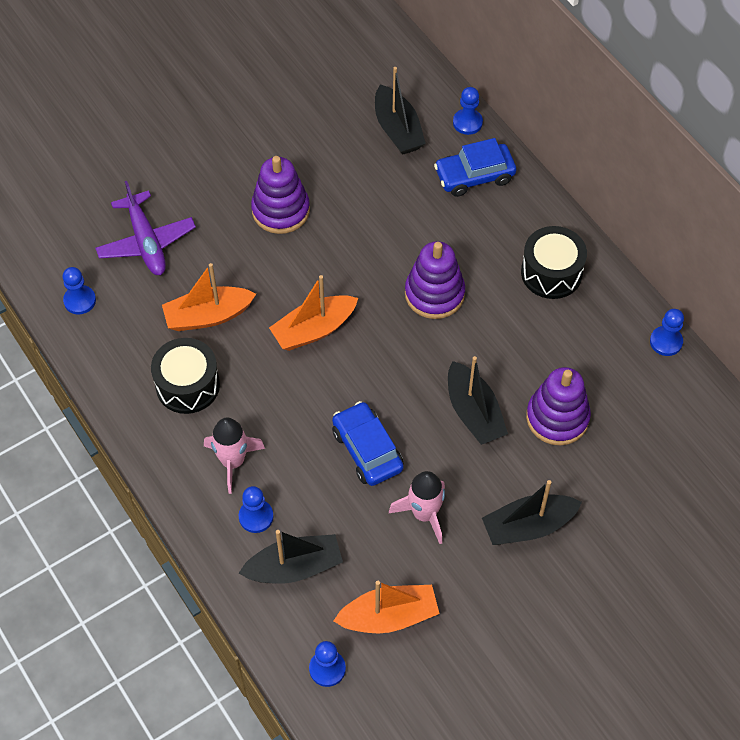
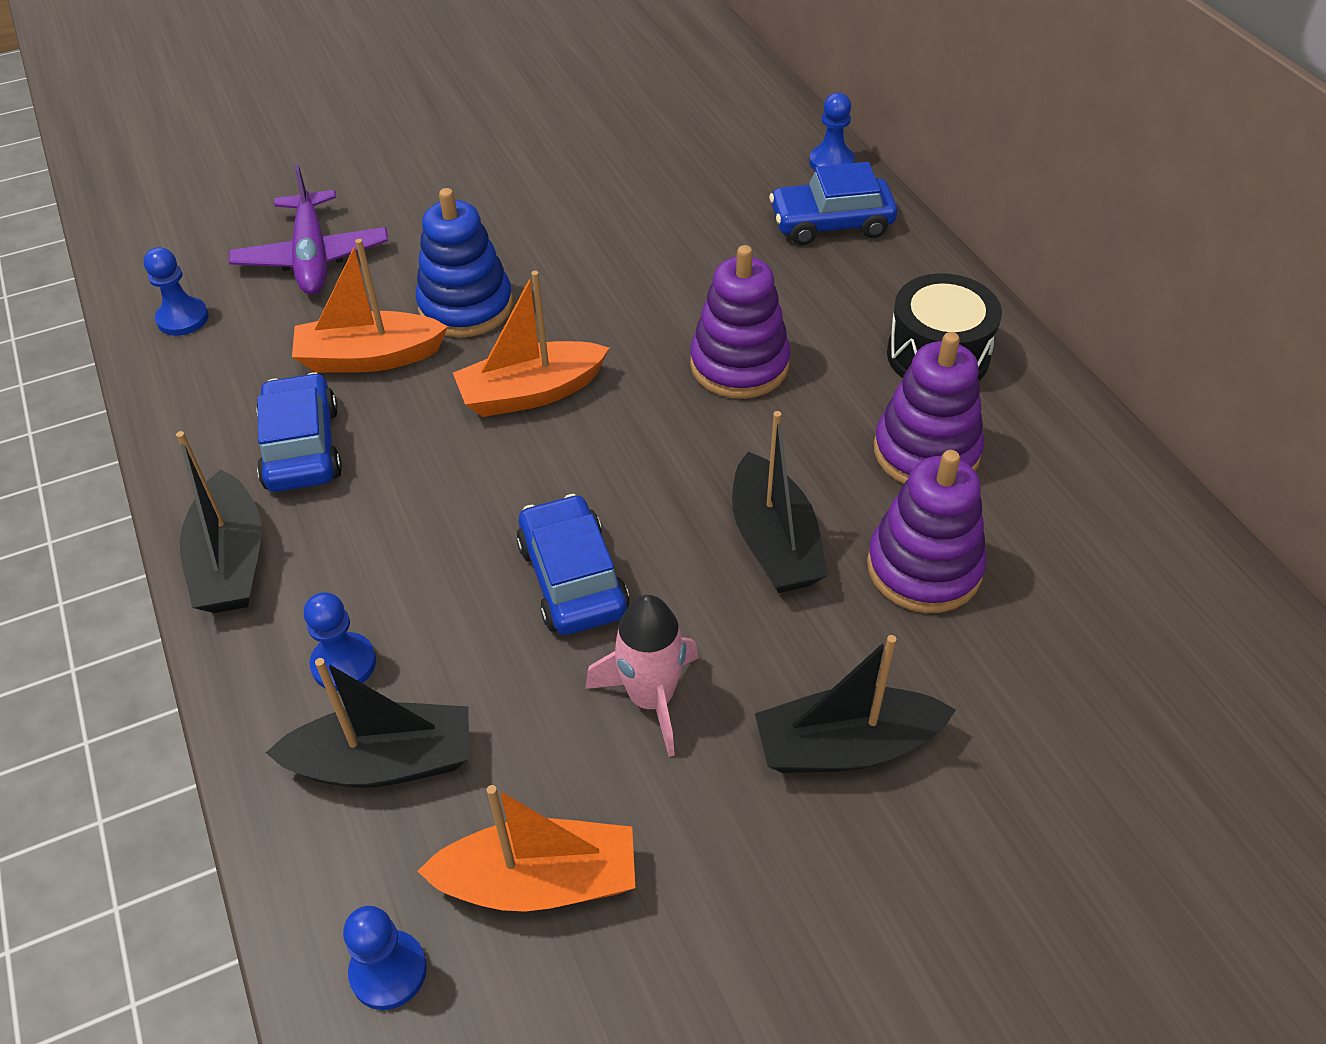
camera: 10 degrees right, 10 degrees down
black drum [151,338,220,414] -> blue car [256,372,342,492]
pink rocket [204,418,265,494] -> none
purple stacking toy [251,156,310,234] -> purple stacking toy moved to [874,332,984,484]
black boat [375,67,426,155] -> black boat moved to [176,431,262,613]
blue pawn [650,309,684,356] -> none
none -> blue stacking toy [416,188,513,337]

